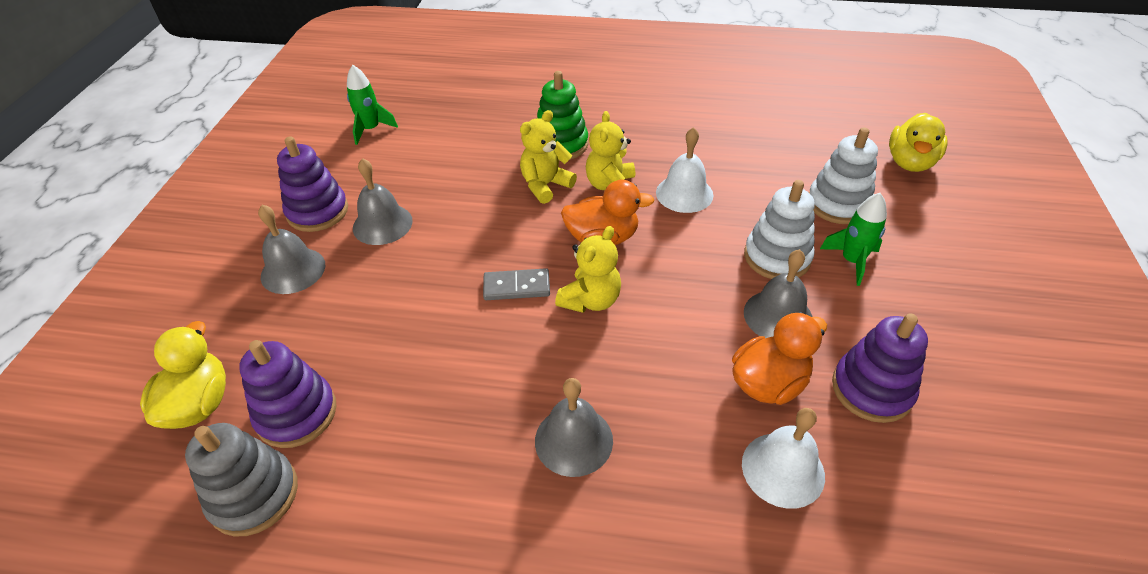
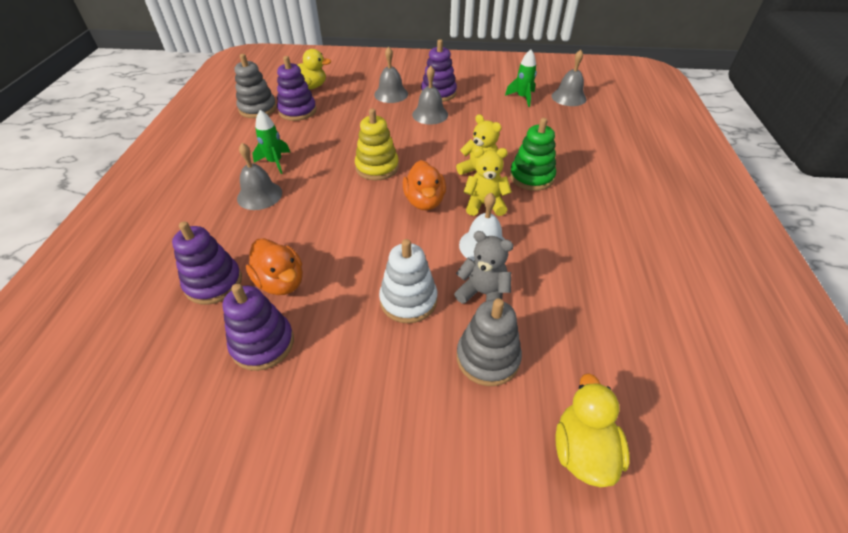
camera: 85 degrees right, 0 degrees up
grey domino [483,268,550,300] -> yellow stacking toy [355,108,399,180]
yellow teddy bear [555,226,621,313] -> none
white bell [742,408,825,509] -> purple stacking toy [172,221,242,305]
grey bell [744,249,813,338] -> grey bell moved to [552,50,586,106]
white stacking toy [809,127,878,224] -> grey stacking toy [456,298,522,386]
green rocket [820,193,887,286] -> green rocket moved to [252,110,290,174]
yellow duck [889,113,948,172] -> yellow duck turned 75 degrees clockwise [555,373,630,488]
none -> grey teddy bear [454,231,514,304]

